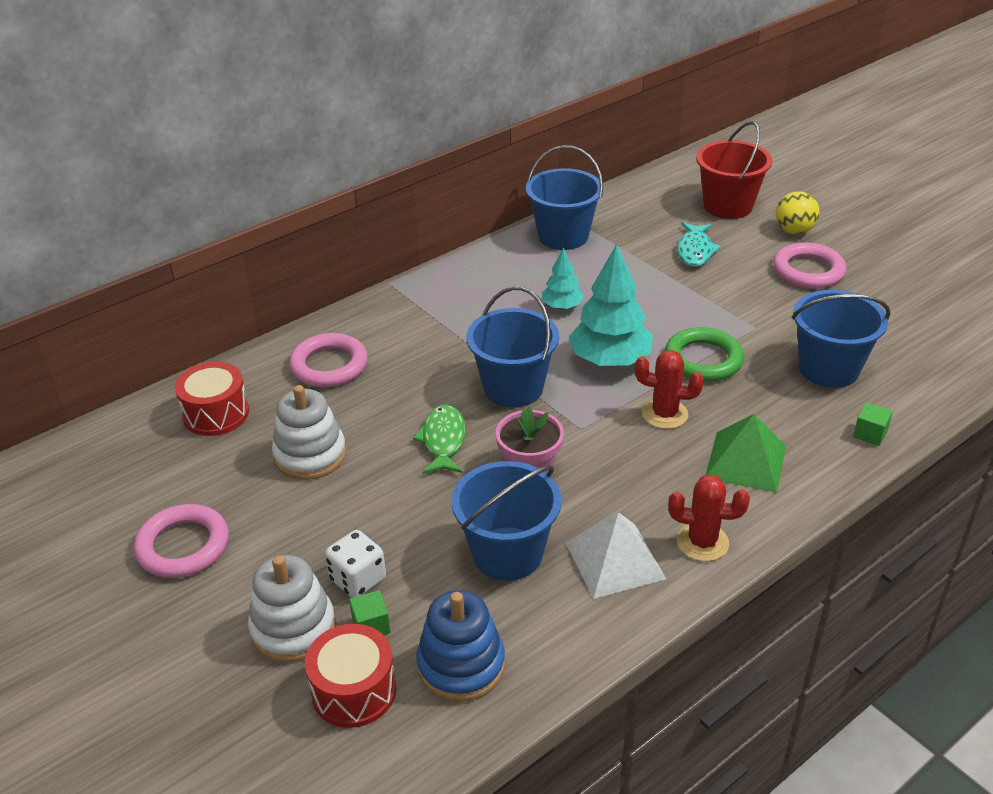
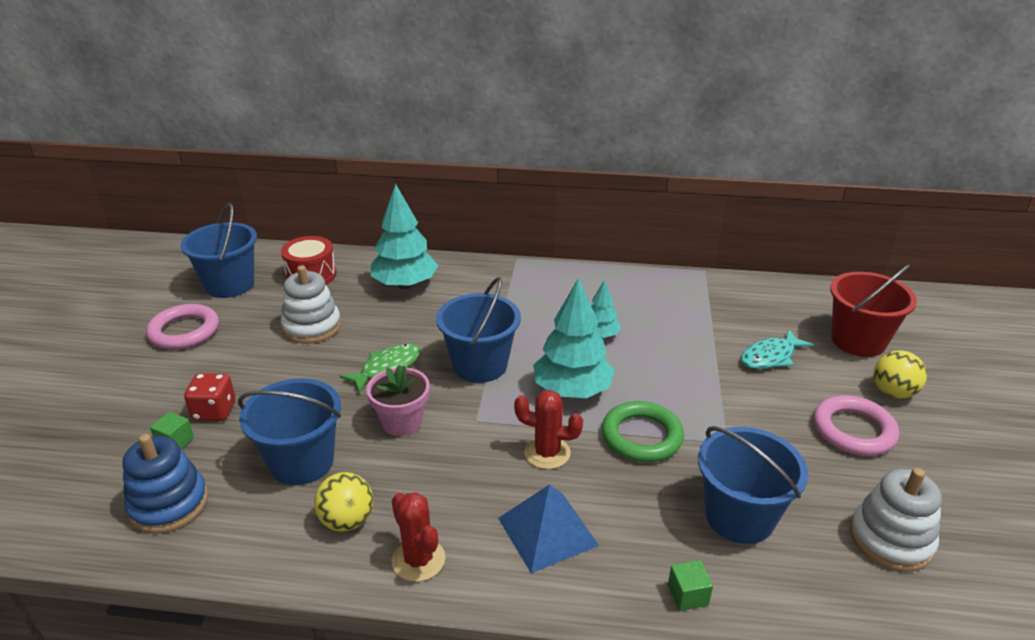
camera: 45 degrees right, 5 degrees down
white stacking toy [248,555,336,663] -> white stacking toy moved to [850,468,942,572]
pink ring [289,333,368,387] -> turquoise tree [370,184,438,289]
red drum [305,624,396,728] -> none
white dice [325,530,386,598] -> red dice [184,373,236,421]
blue bucket [526,145,603,250] -> blue bucket moved to [180,203,257,298]
white pyramid [566,512,666,599] -> yellow ball [314,472,373,532]
red cactus [635,350,704,429] -> red cactus turned 45 degrees counterclockwise [514,390,583,469]
green pyramid [705,414,786,493] -> blue pyramid [498,484,599,573]

